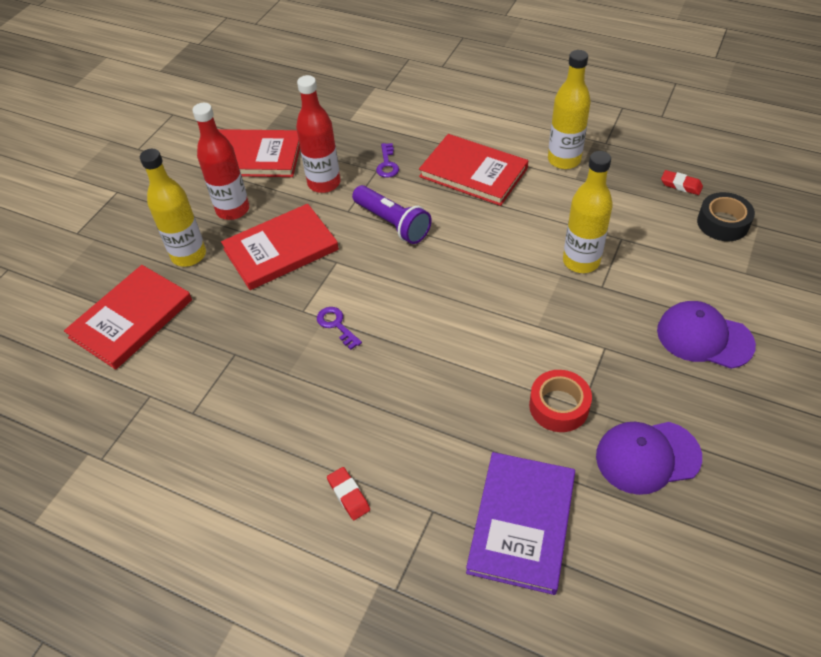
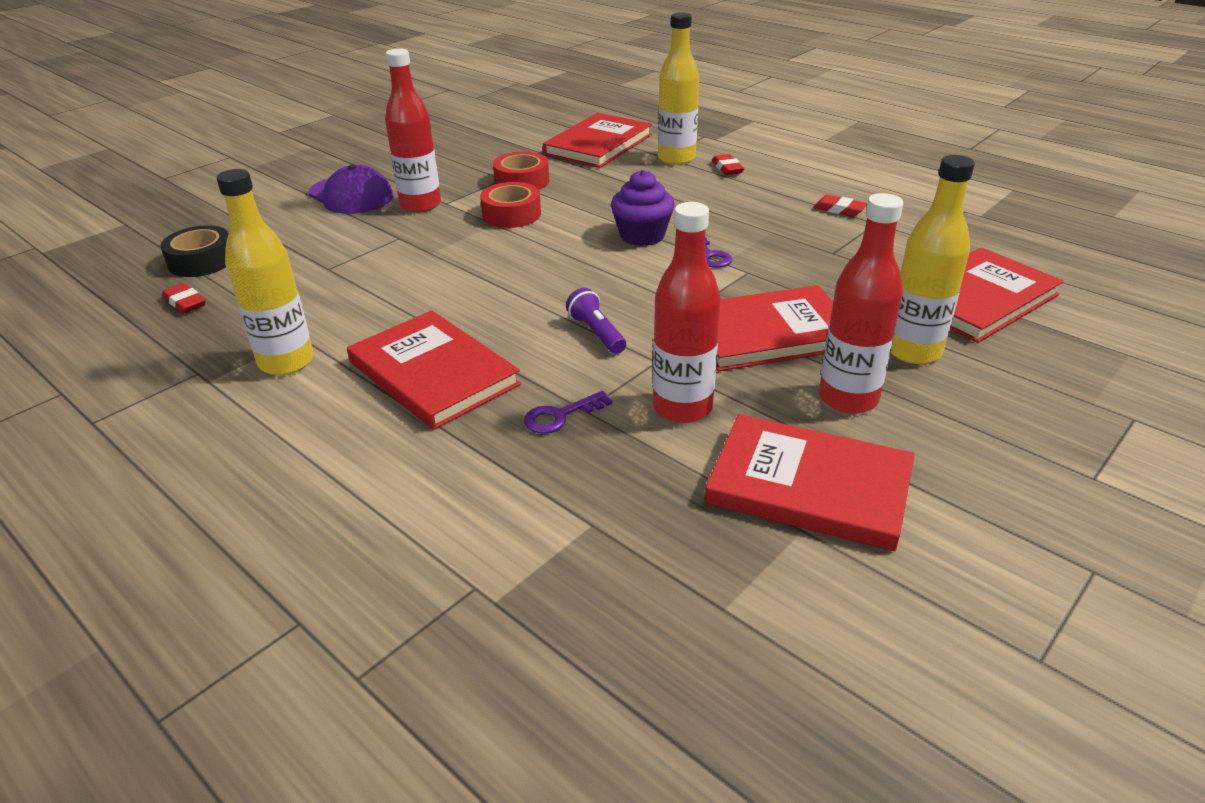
camera: 165 degrees left, 15 degrees down
purple flashlight [352,185,432,244] -> purple flashlight [566,288,626,354], size x0.63
purple key [376,143,399,178] -> purple key turned 135 degrees counterclockwise [524,391,613,434]
purple book [466,452,575,595] -> red book [543,113,652,168]
yellow bottle [563,151,613,273] -> yellow bottle moved to [658,12,699,165]
purple cap [596,422,702,495] -> none
none -> red bottle [385,48,441,213]
none -> red tape [480,182,541,228]
none -> purple cupcake [611,170,675,246]
none -> red eraser [813,195,867,217]

